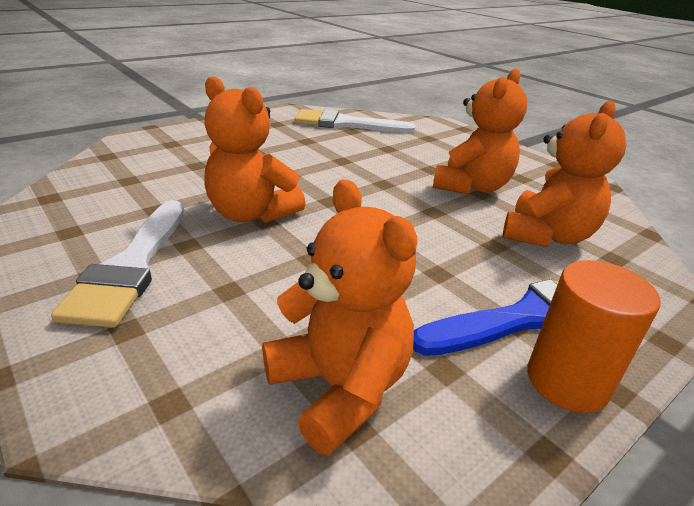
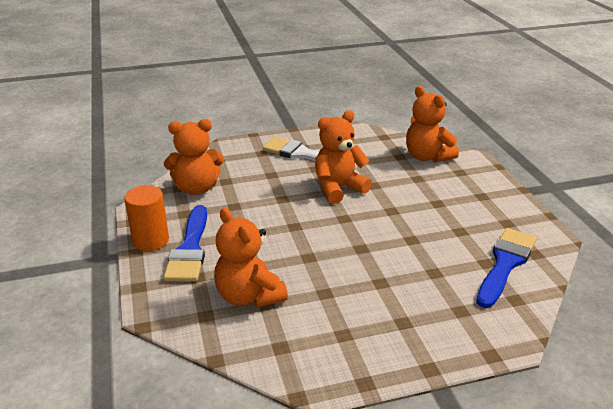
camera: 115 degrees right, 0 degrees up
white brush [294,109,415,133] -> blue brush [476,228,537,308]
orange teddy bear [433,69,527,195] -> orange teddy bear moved to [406,86,459,163]

